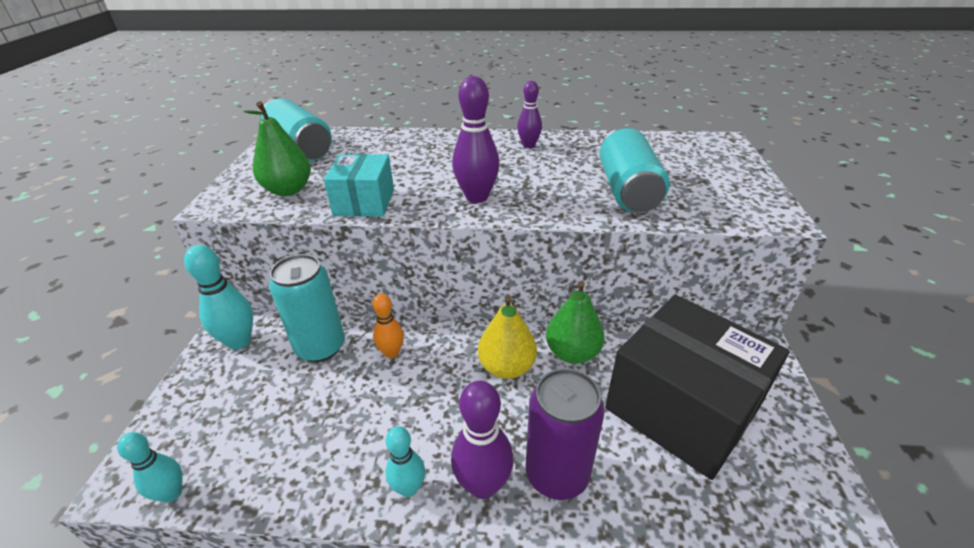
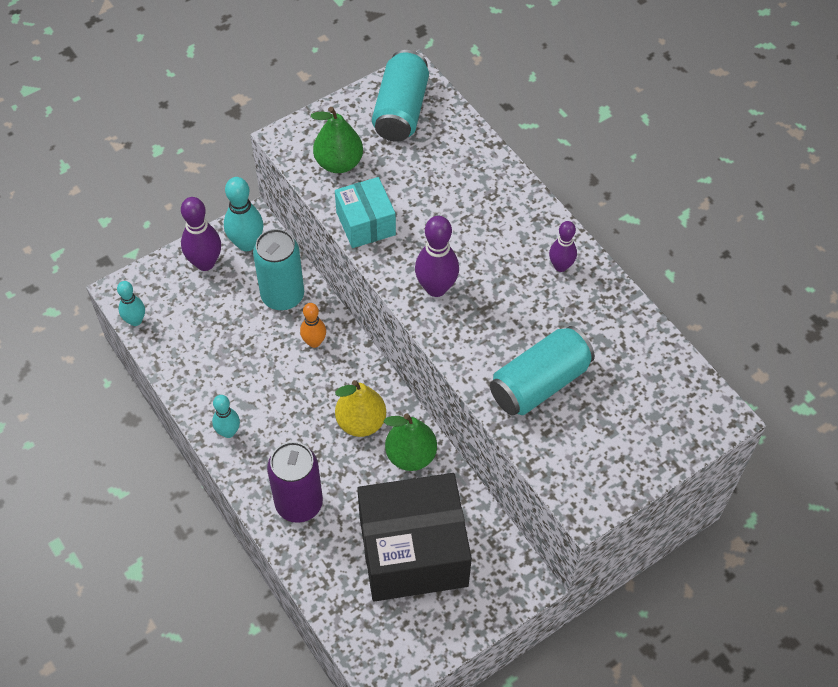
camera: 50 degrees right, 20 degrees up
turquoise box [324,154,394,216] -> turquoise box turned 75 degrees counterclockwise [335,177,396,248]
purple bowling pin [451,381,514,499] -> purple bowling pin moved to [181,197,221,271]
black box [605,295,790,480] -> black box turned 75 degrees clockwise [357,473,472,602]

